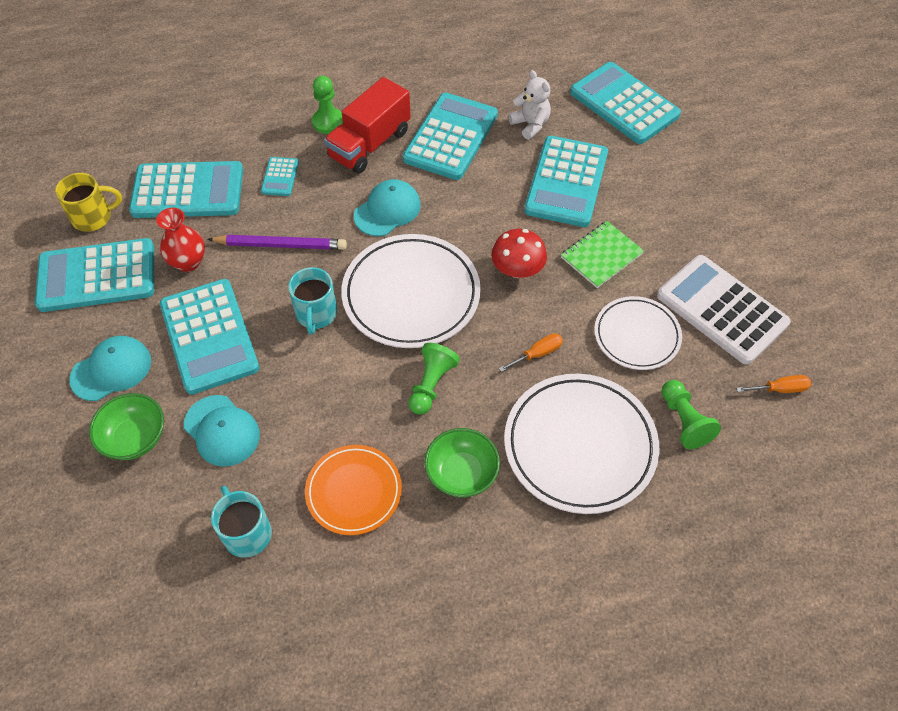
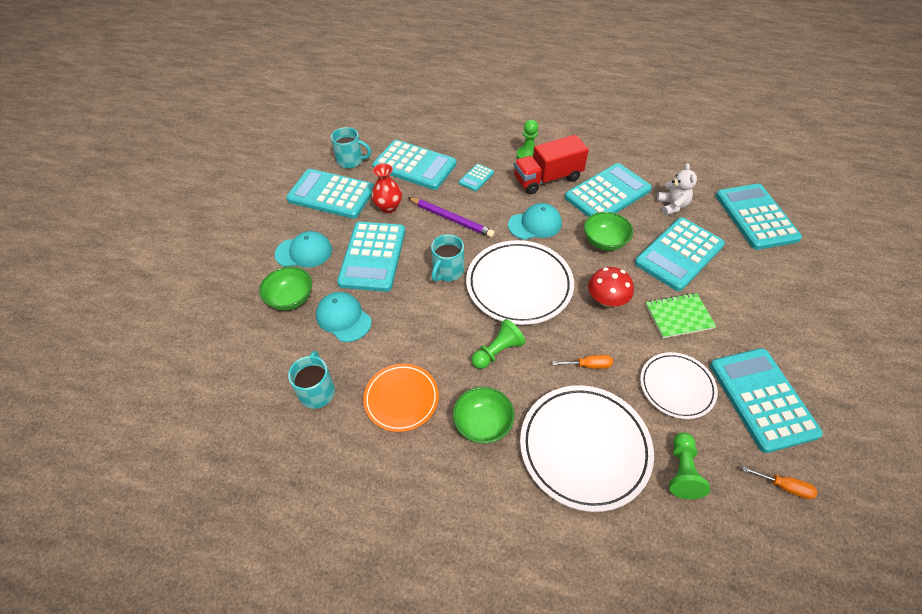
camera: 30 degrees right, 5 degrees down
yellow mug [55,173,122,232] -> turquoise mug [331,127,371,168]
turquoise cap [184,395,260,467] -> turquoise cap turned 150 degrees clockwise [316,292,372,342]
white calculator [657,255,791,365] -> turquoise calculator [710,348,823,453]
none -> green bowl [584,212,633,251]

